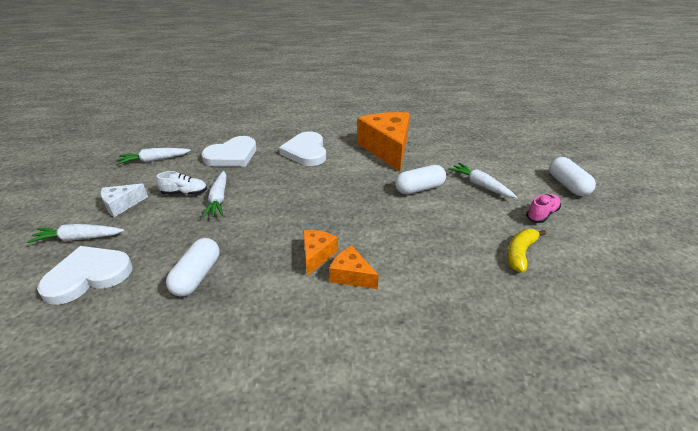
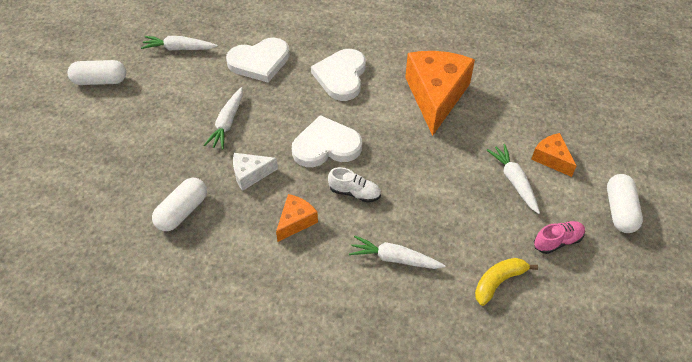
camera: 20 degrees right, 15 degrees up
white carrot [27,224,124,243] -> white carrot moved to [349,235,446,269]
white heart [37,246,132,305] -> white heart moved to [292,115,362,167]
white cheese [101,183,148,217] -> white cheese moved to [233,153,278,191]
white shoe [156,171,207,195] -> white shoe moved to [328,167,381,203]
orange cheese [329,246,379,289] -> orange cheese moved to [531,133,577,177]
white capsule [395,165,446,195] -> white capsule moved to [67,60,126,85]

